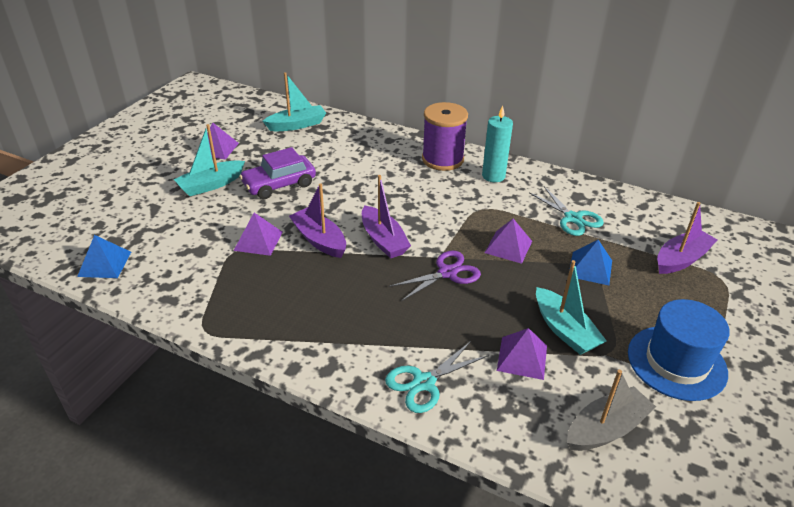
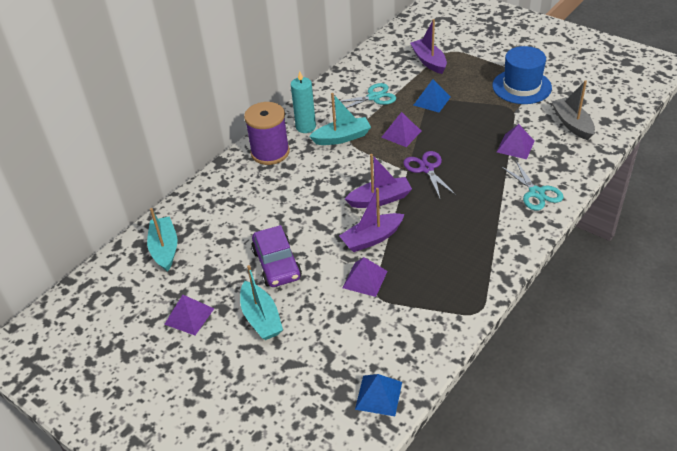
camera: 75 degrees left, 5 degrees up
turquoise boat [536,260,607,355] -> turquoise boat moved to [309,93,371,145]

